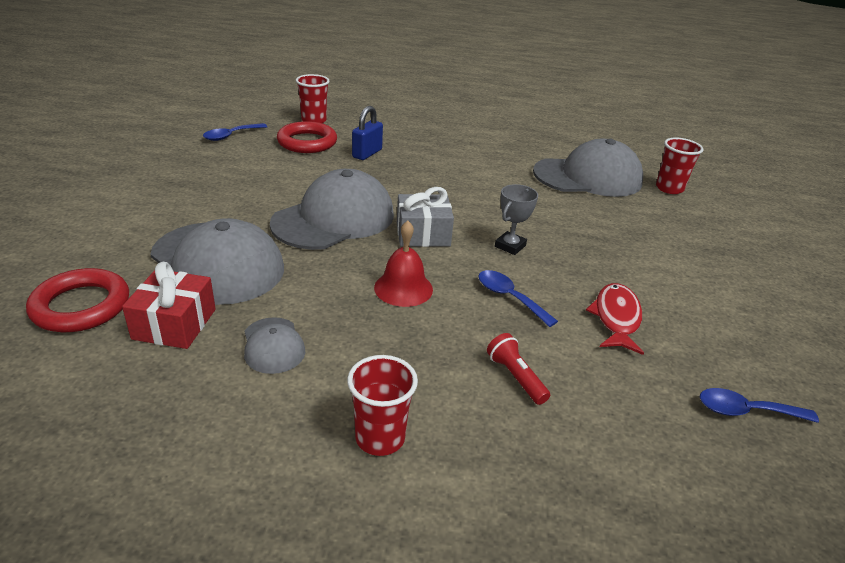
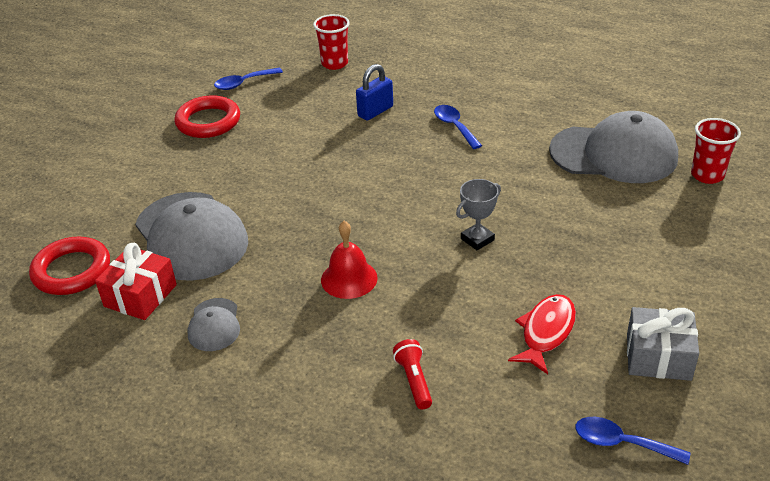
camera: 20 degrees right, 5 degrees up
grey cap [270,169,394,250] -> none
red ring [277,121,337,153] -> red ring moved to [174,95,240,138]
red cup [347,355,418,456] -> none
grey gift [397,187,454,247] -> grey gift moved to [627,307,699,381]
blue spoon [478,270,558,327] -> blue spoon moved to [434,105,482,149]

